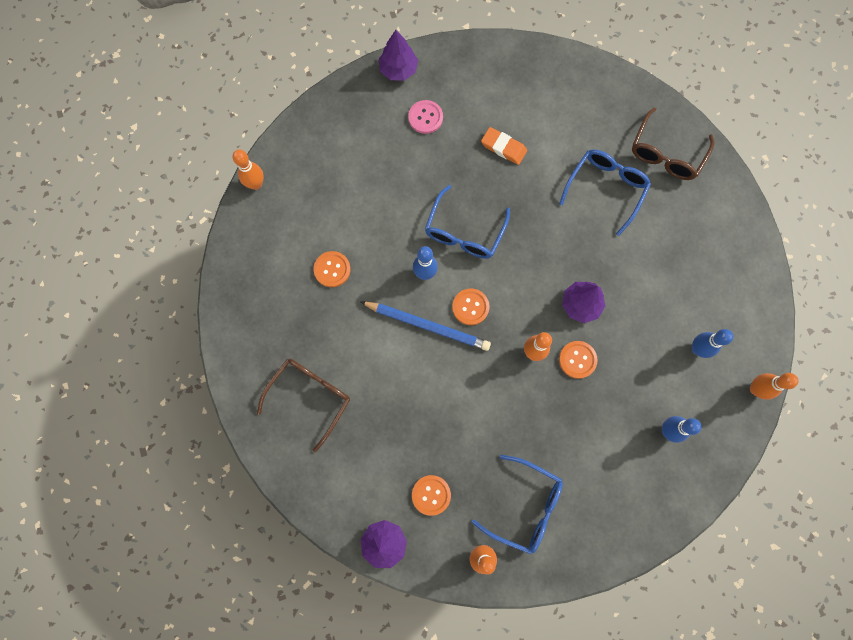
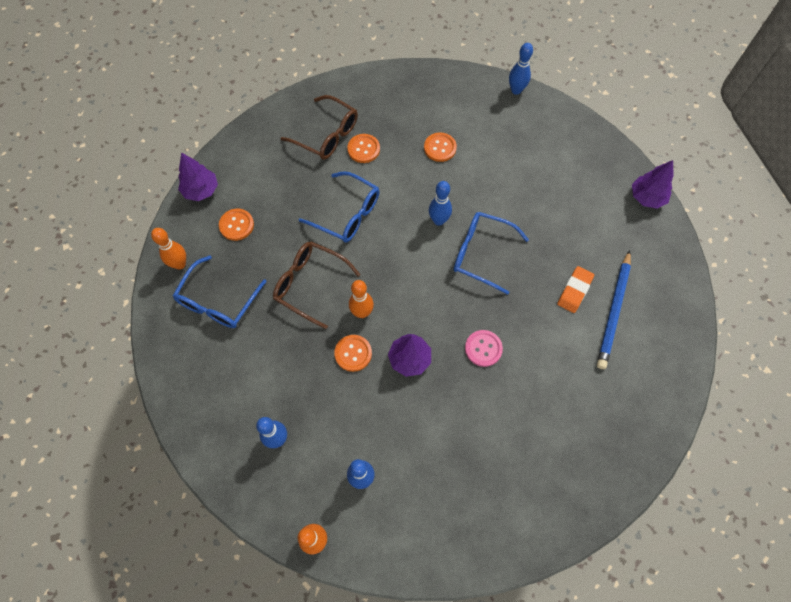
camera: 90 degrees right, 10 degrees down
orange bowling pin [232,150,264,190] -> blue bowling pin [509,43,533,95]
blue pencil [360,301,491,351] -> blue pencil moved to [597,250,631,369]
pink button [408,100,443,134] -> pink button moved to [465,330,503,367]
orange button [452,288,489,325] -> orange button moved to [347,134,380,163]
blue glasses [559,150,651,236] -> blue glasses moved to [299,171,380,242]
brown glasses [632,107,714,180] -> brown glasses moved to [273,241,360,329]

